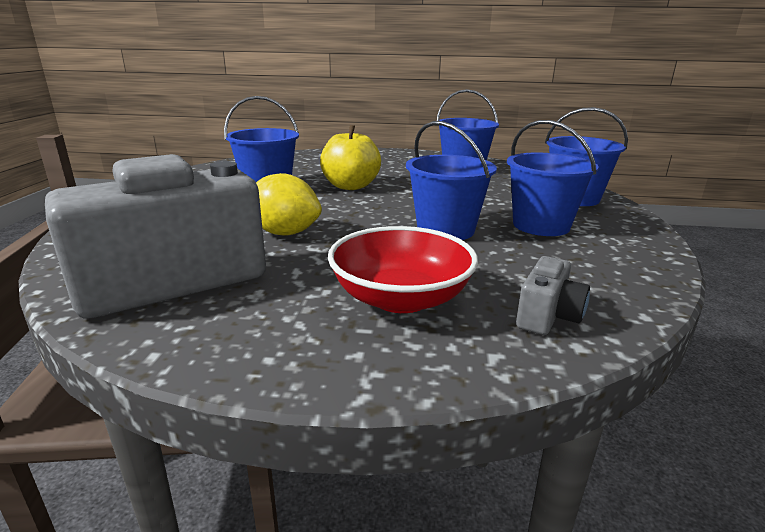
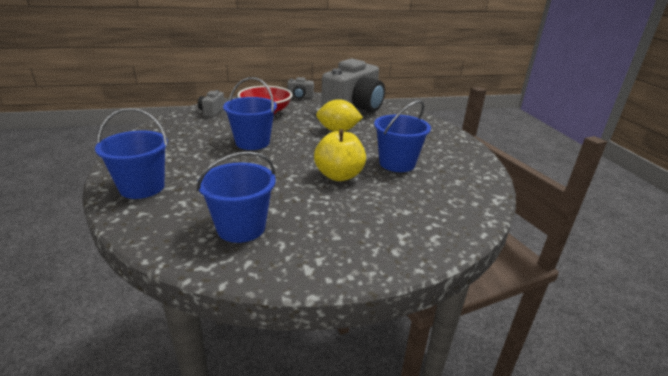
camera: 160 degrees right, 5 degrees up
blue bucket [507,120,599,236] -> none
none -> grey camera [287,77,314,99]

